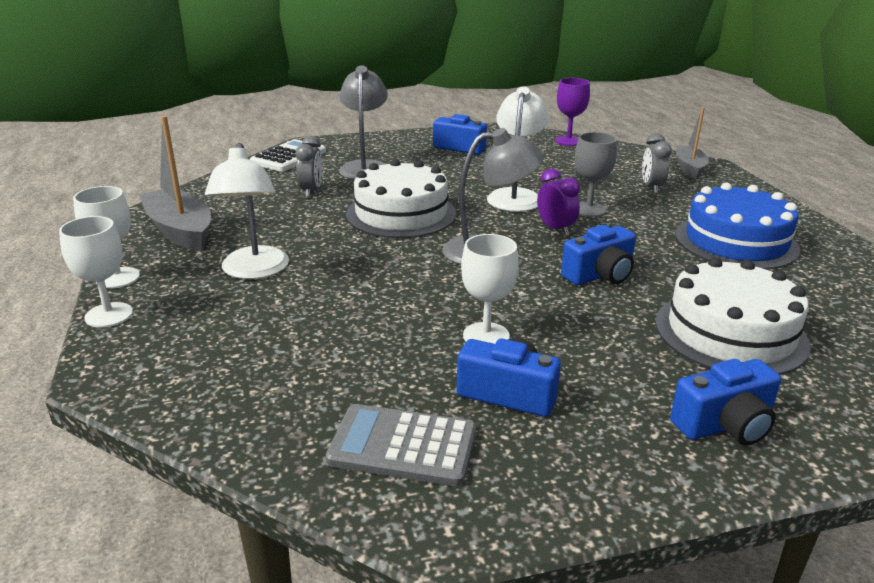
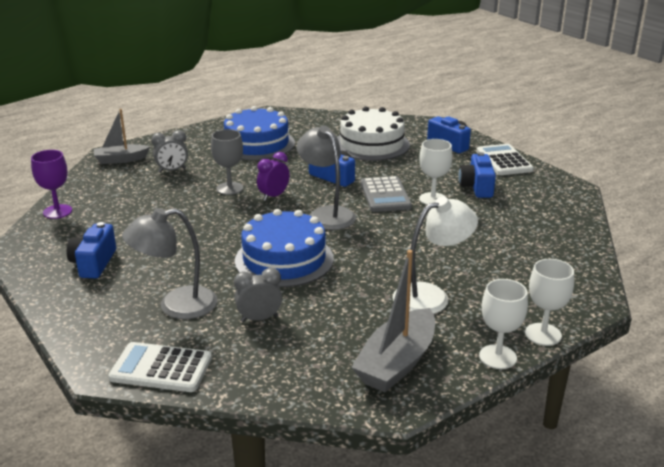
camera: 110 degrees left, 0 degrees up
grey calculator [326,404,476,486] -> grey calculator moved to [360,176,412,212]
white cake [346,159,456,238] -> blue cake [235,209,334,287]
white lamp [487,86,549,212] -> none
none -> white calculator [477,144,534,175]

